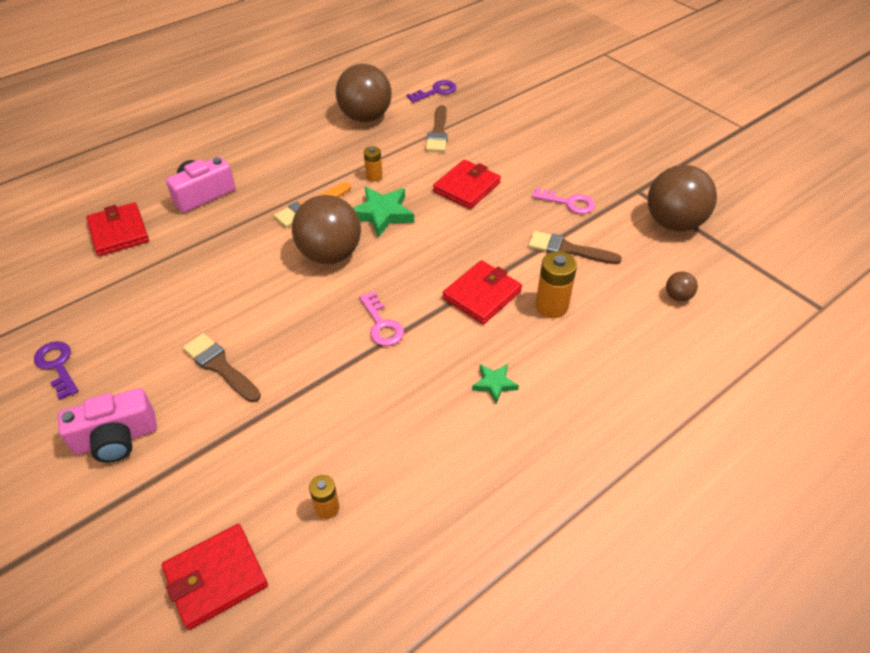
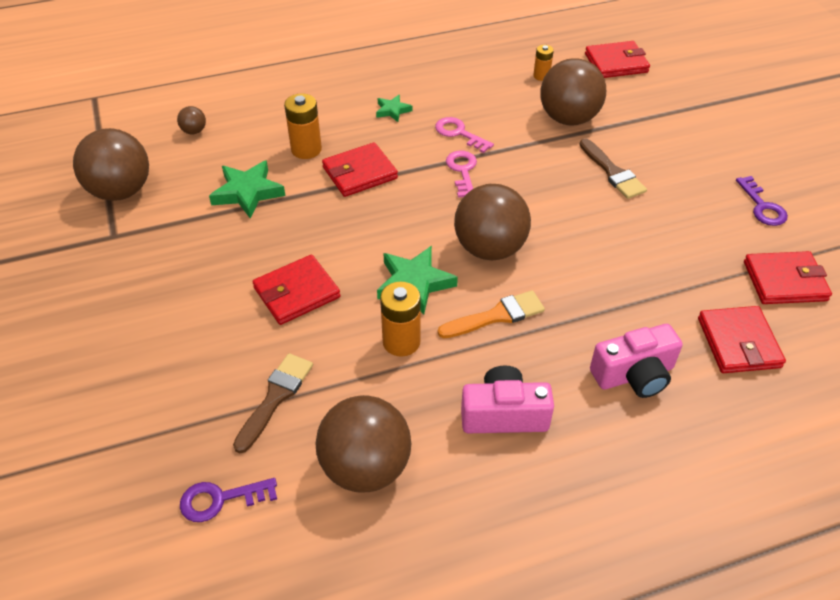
camera: 160 degrees left, 0 degrees up
pink camera [58,388,157,463] -> pink camera moved to [461,365,554,433]
orange battery [364,146,382,182] -> orange battery [380,282,421,357], size x1.67
brown brush [528,231,622,264] -> green star [209,160,286,218]
pink key [532,187,595,214] -> pink key moved to [435,117,494,153]
none -> brown ball [540,58,606,126]
none -> red wallet [744,251,832,304]

